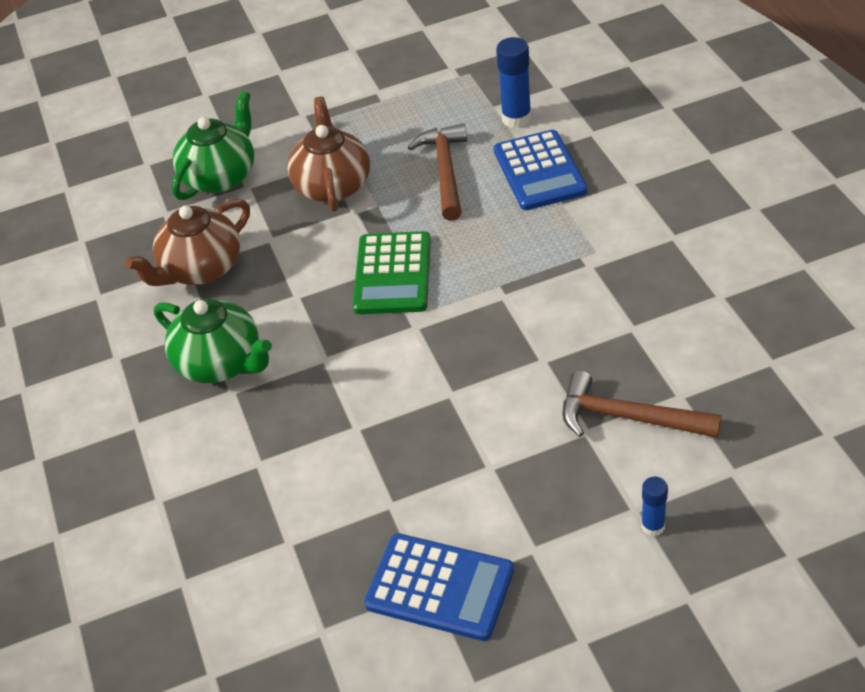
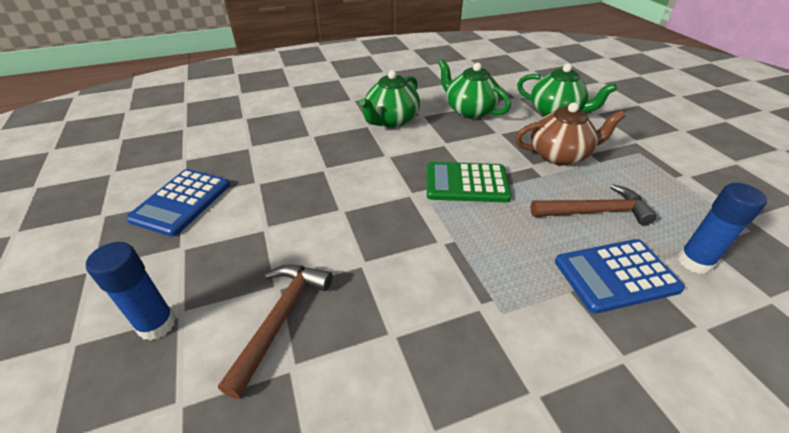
camera: 85 degrees right, 5 degrees down
brown teapot [125,199,250,286] -> green teapot [438,59,511,119]
blue glue stick [641,477,668,536] -> blue glue stick [86,242,176,341], size x1.70

